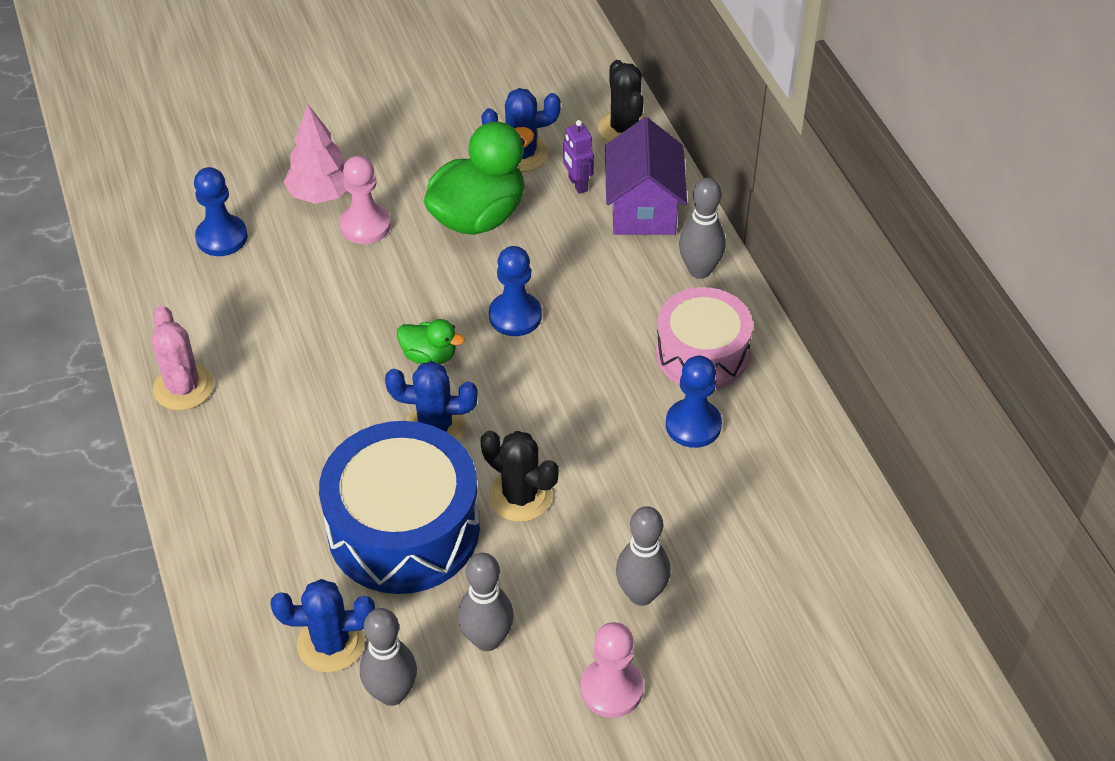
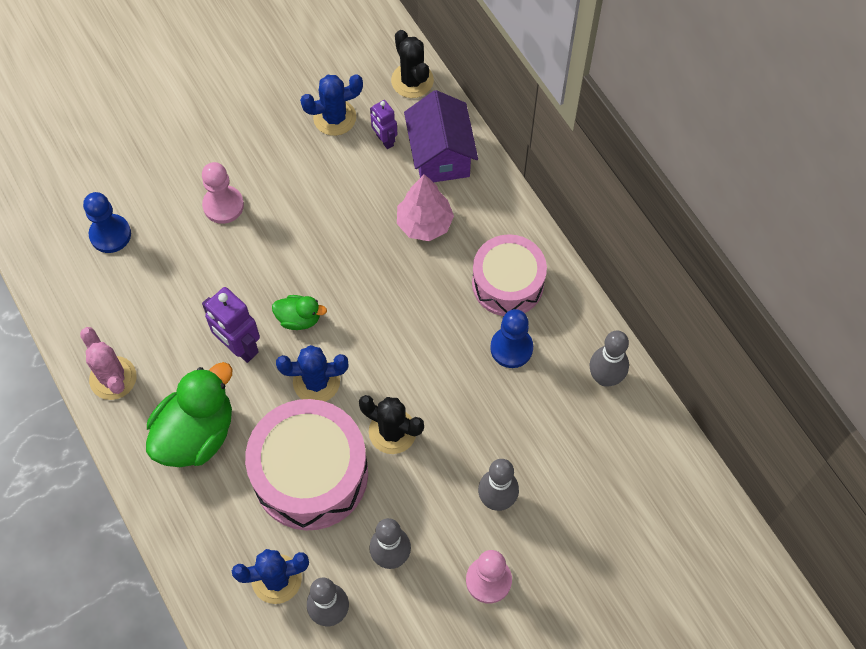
camera: 10 degrees left, 15 degrees up
pink tree [284,104,347,204] -> pink tree moved to [397,174,454,241]
blue drum [319,421,480,594] -> pink drum [245,399,368,530]
green duck [424,122,534,235] -> green duck moved to [146,362,232,467]
blue pawn [489,246,542,336] -> none
grey bowling pin [679,178,726,279] -> grey bowling pin moved to [590,331,629,387]
none -> purple robot [202,287,260,363]

